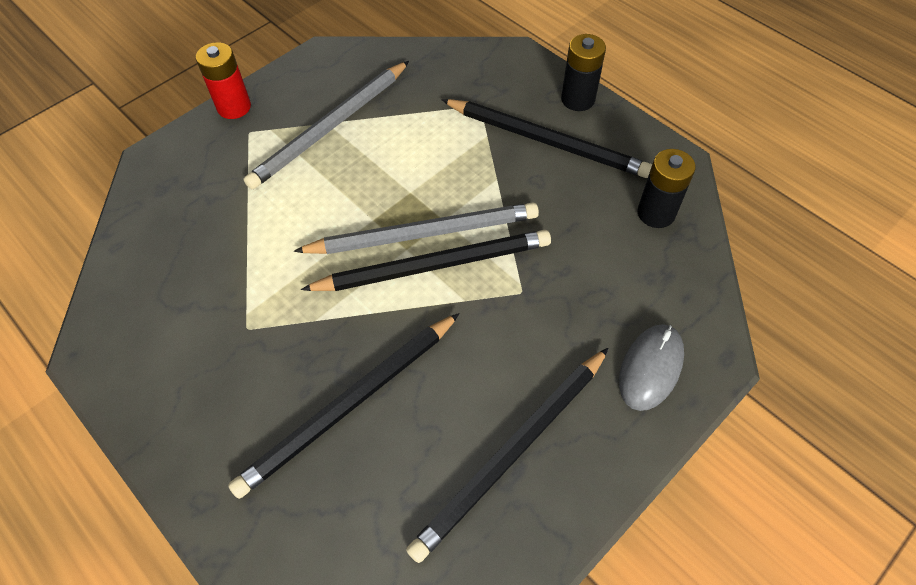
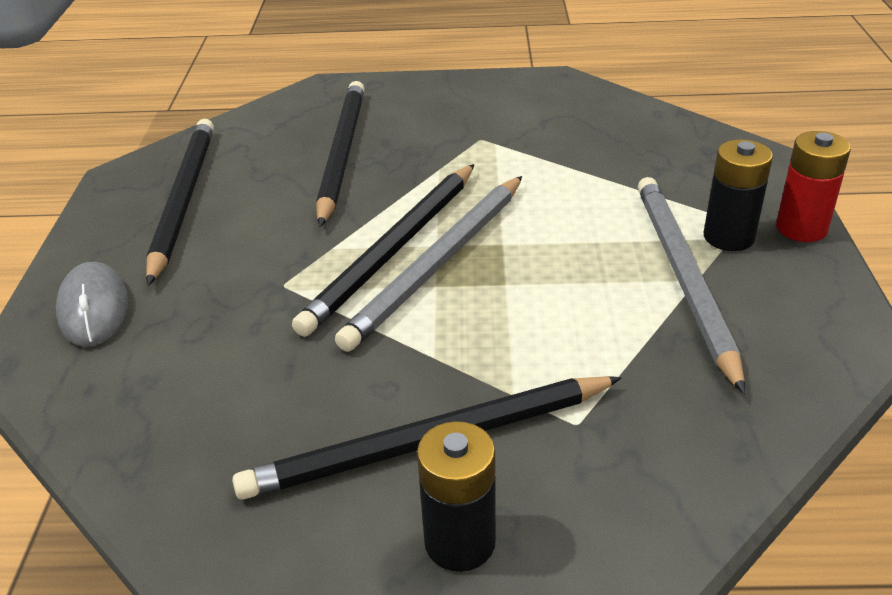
camera: 135 degrees right, 20 degrees down
black battery [637,149,696,228] -> black battery moved to [704,139,773,251]

